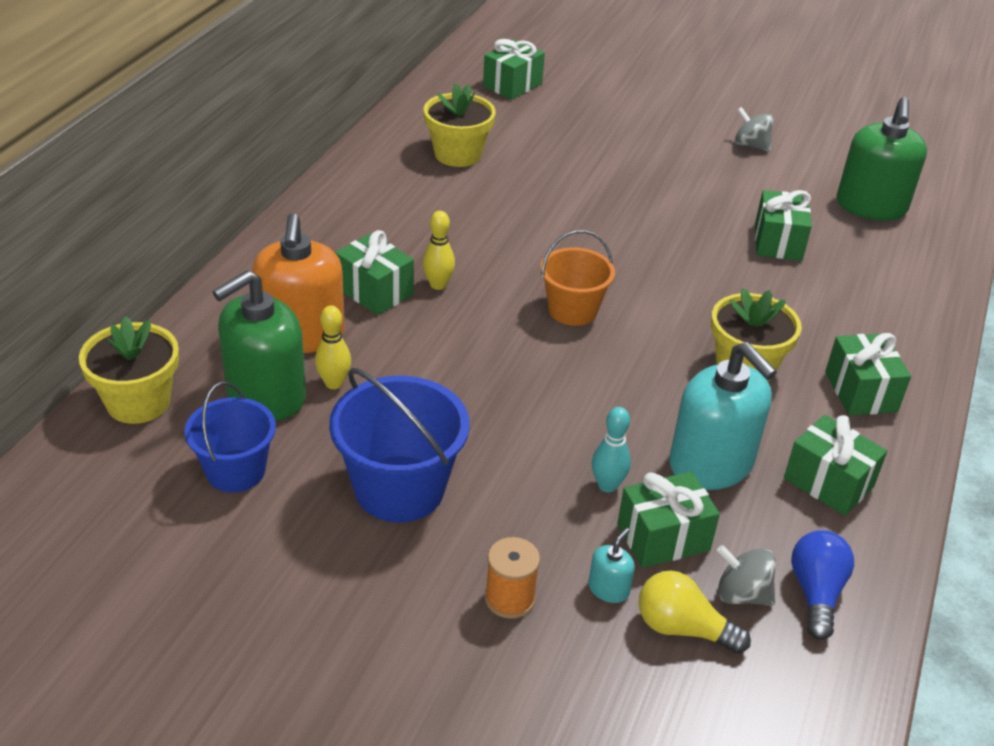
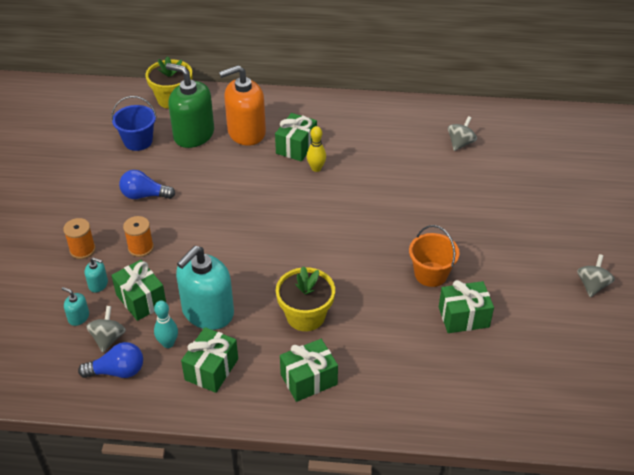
camera: 75 degrees right, 5 degrees up
yellow bowling pin [315,305,351,389] -> none
blue bucket [329,368,470,523] -> blue light bulb [119,170,175,199]
yellow flower pot [424,83,496,167] -> grey spinning top [448,116,477,151]
green gift [483,39,545,100] -> none
orange bucket [540,230,615,326] -> orange bucket moved to [409,225,460,287]
turquoise bowling pin [592,407,631,493] -> turquoise bowling pin moved to [154,301,178,348]
yellow light bulb [639,571,751,654] -> turquoise soap dispenser [62,287,89,326]
green soap dispenser [837,97,927,221] -> none
none -> orange spool [123,216,154,257]

